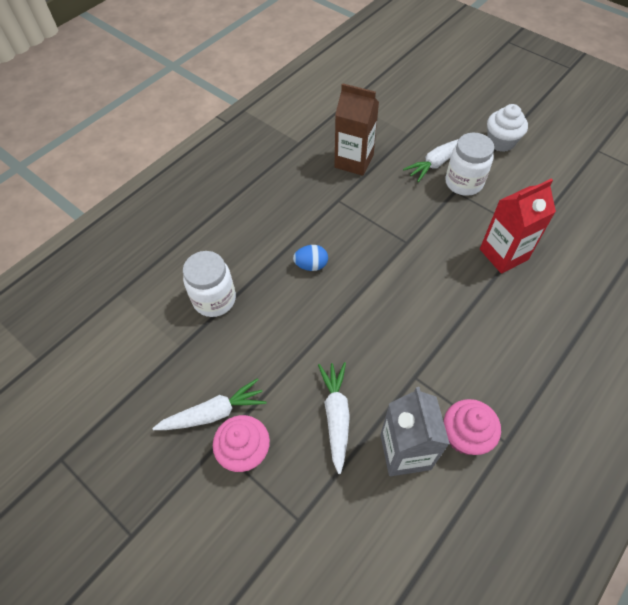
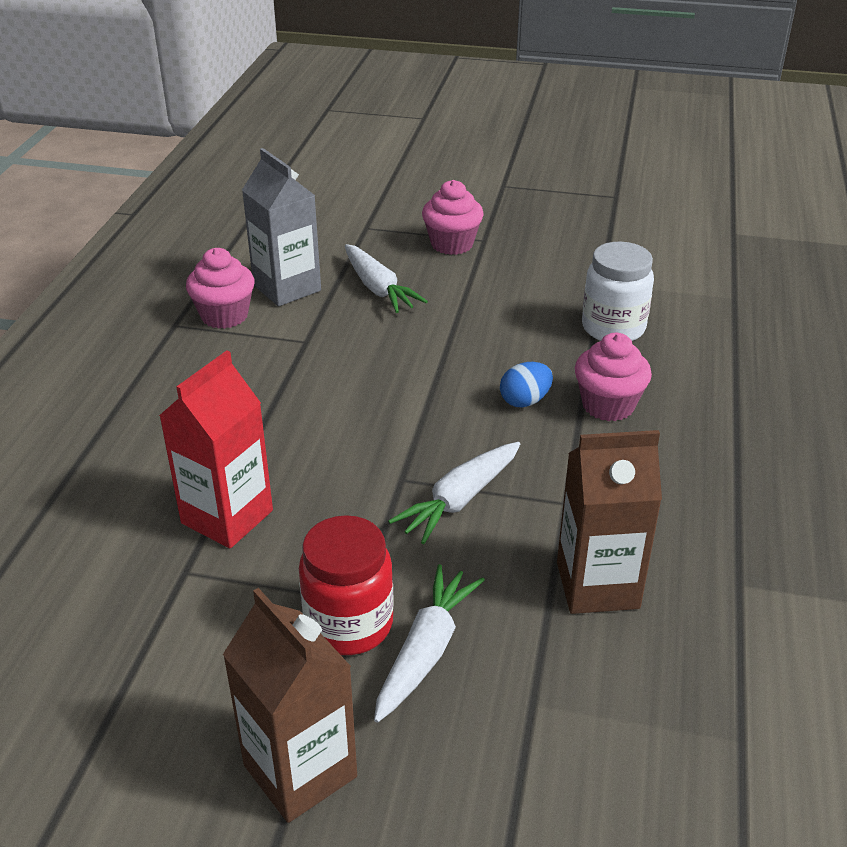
camera: 150 degrees right, 20 degrees down
white carrot [152,378,266,430] -> white carrot moved to [388,442,520,544]
white jar [445,133,494,196] -> red jar [299,515,394,655]
white cupcake [487,104,528,152] -> brown carton [223,588,357,823]
none -> pink cupcake [575,333,652,421]

